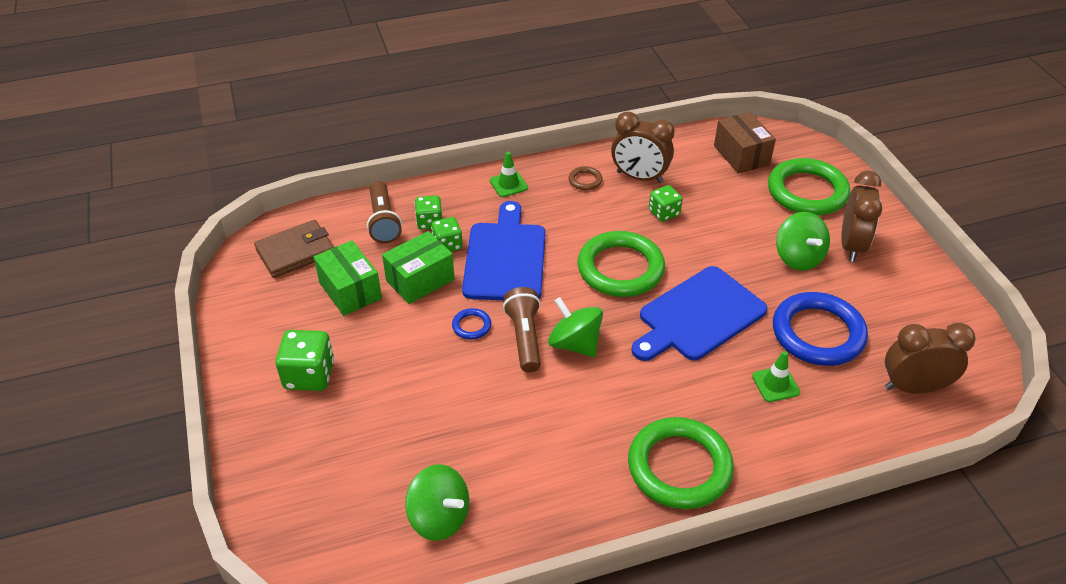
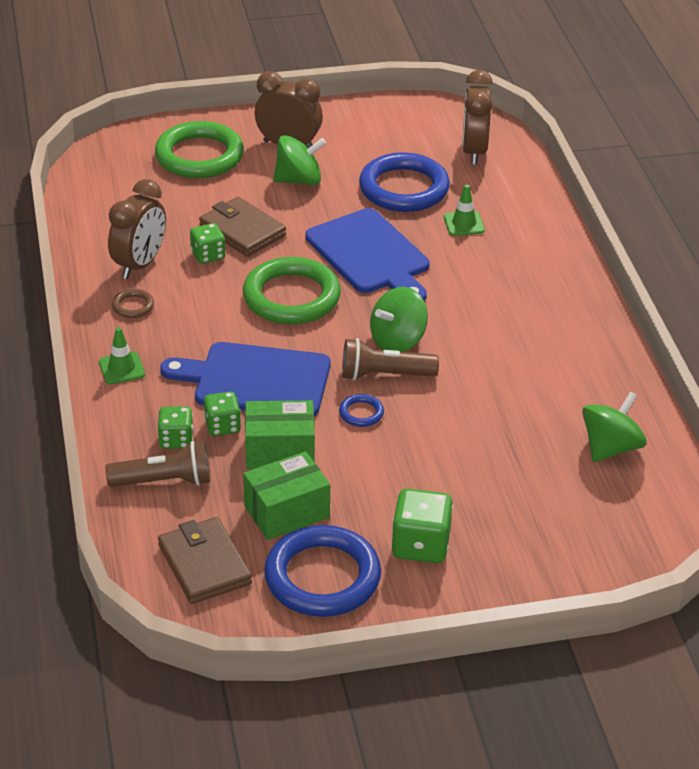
camera: 85 degrees left, 5 degrees down
green box [382,231,455,304] -> green box turned 60 degrees counterclockwise [245,400,315,469]
green ring [628,417,734,509] -> none
brown box [714,112,776,174] -> none
none -> brown wallet [199,197,286,257]
none -> blue ring [264,525,381,617]

